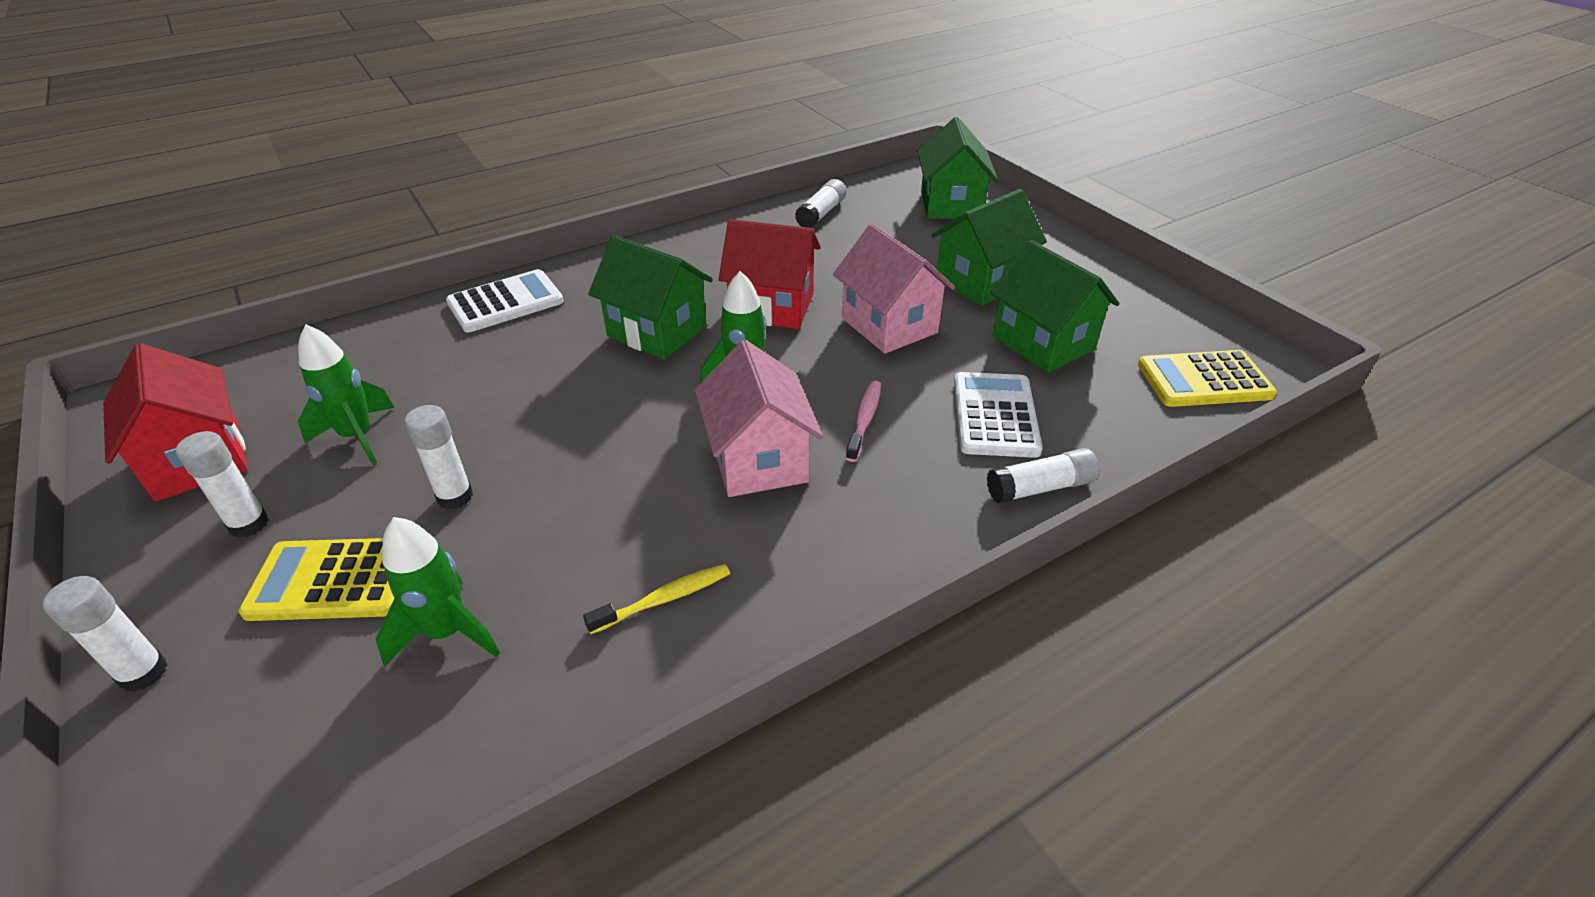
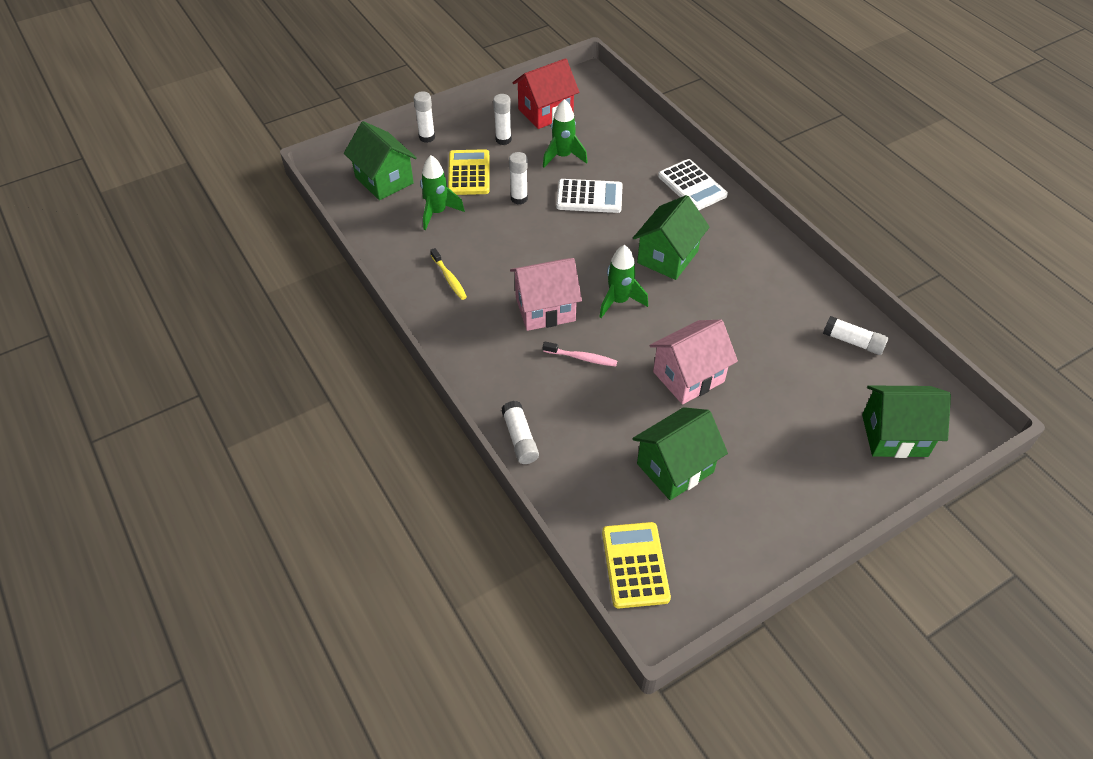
camera: 90 degrees right, 10 degrees up
red house [719,219,821,329] -> none
green house [931,189,1047,306] -> green house moved to [344,121,417,200]
white calculator [954,372,1043,458] -> white calculator moved to [556,179,623,213]

